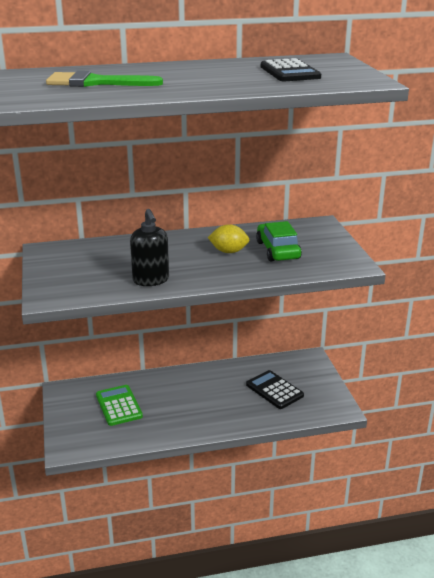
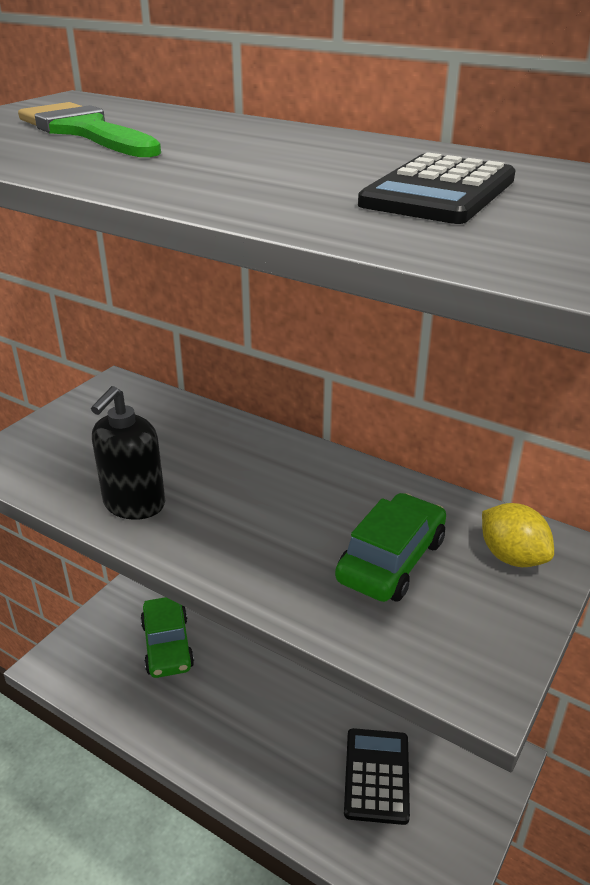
camera: 45 degrees right, 5 degrees up
green calculator [96,385,143,426] -> green car [140,597,194,678]
yellow lemon [208,224,249,253] -> yellow lemon moved to [482,503,554,567]

